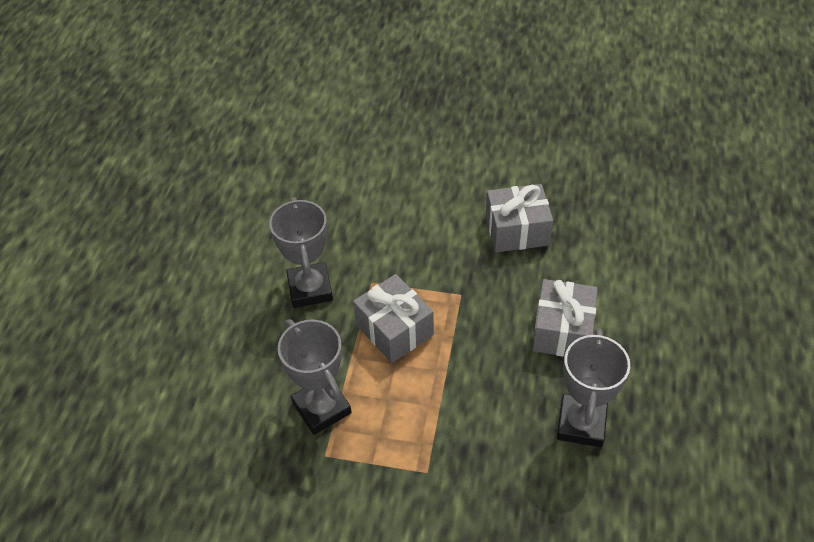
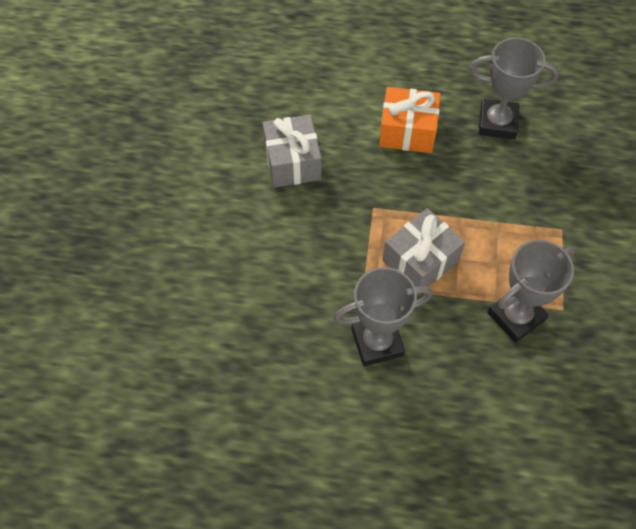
camera: 95 degrees left, 10 degrees up
grey gift [532,279,598,357] -> orange gift [379,87,440,153]

